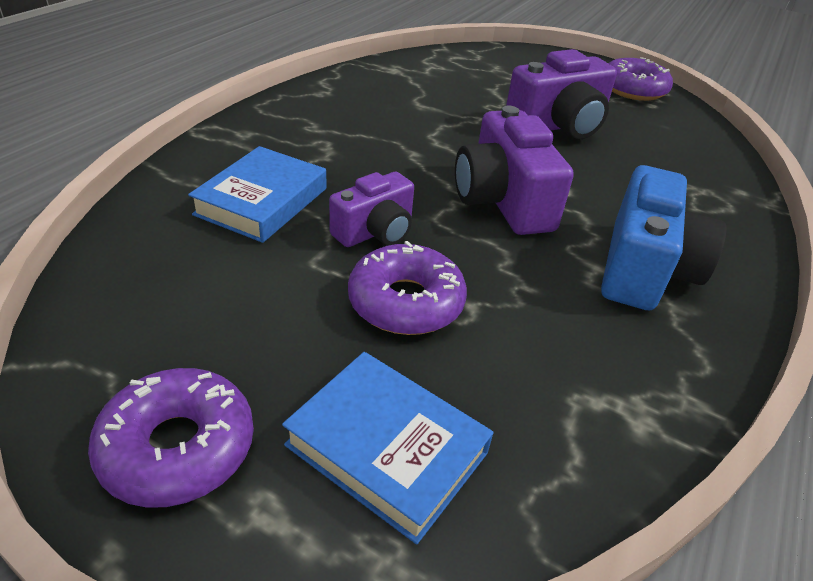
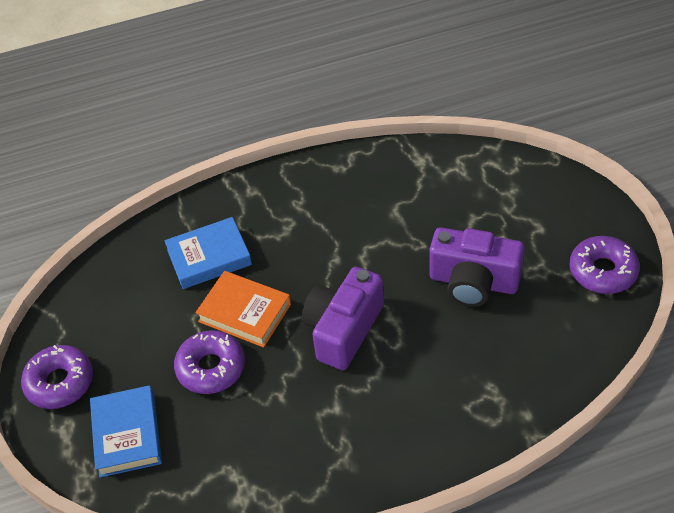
camera: 50 degrees right, 10 degrees up
purple camera [329,172,414,247] -> orange book [195,271,291,348]
blue camera [601,165,727,310] -> none

